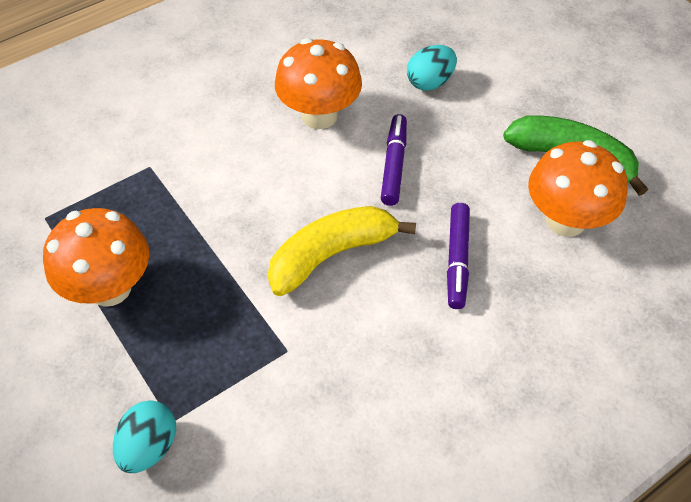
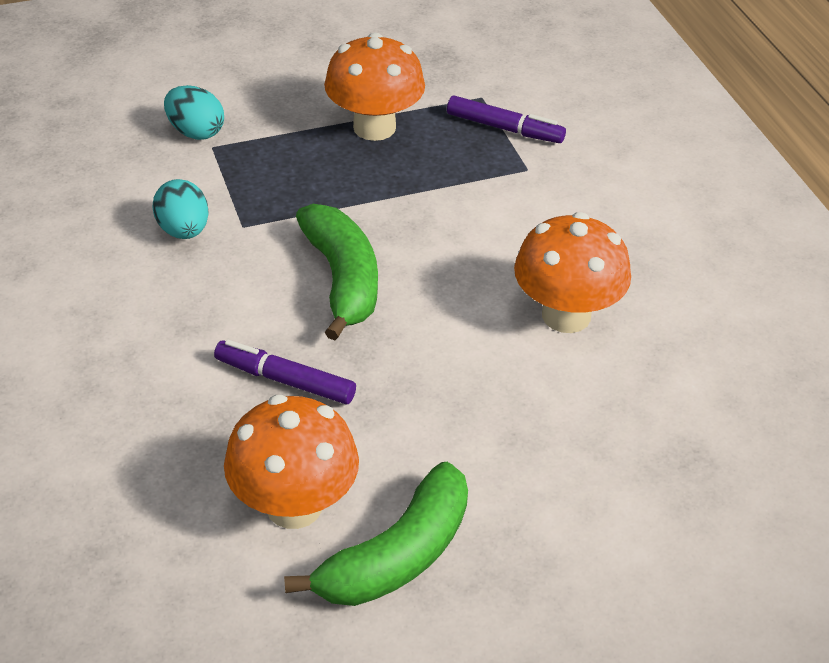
camera: 105 degrees right, 10 degrees down
yellow banana [268,206,416,296] -> green banana [296,204,378,340]
purple marker [381,114,407,206] -> purple marker moved to [447,96,566,143]
turquoise egg [407,45,457,90] -> turquoise egg moved to [153,179,209,239]

